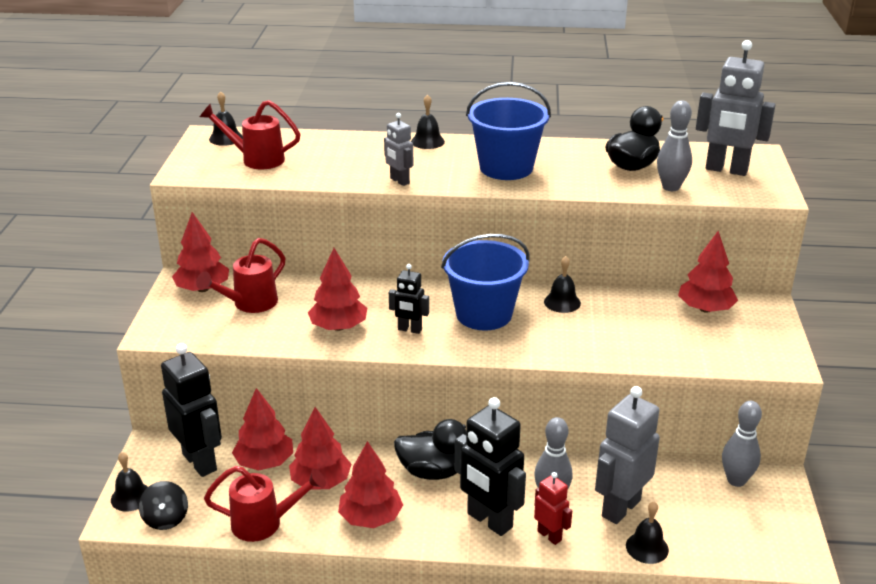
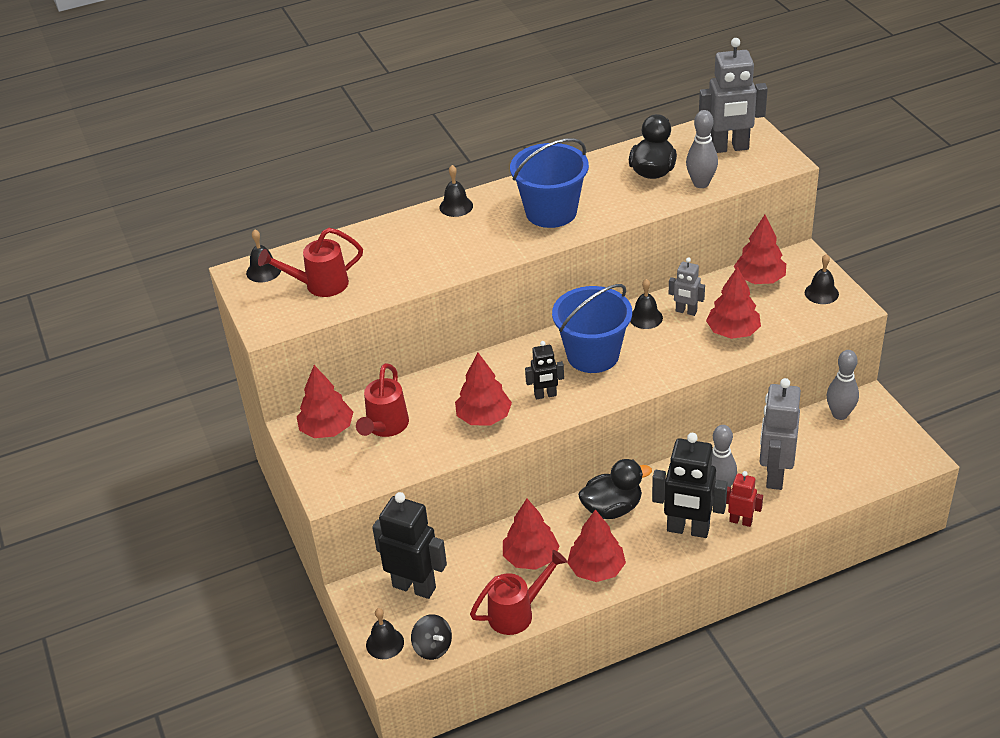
camera: 25 degrees left, 10 degrees up
red tree [232,388,293,470] -> red tree moved to [706,266,761,339]
grey robot [384,113,413,186] -> grey robot moved to [669,257,705,316]
black bell [626,502,669,564] -> black bell moved to [805,254,839,304]

